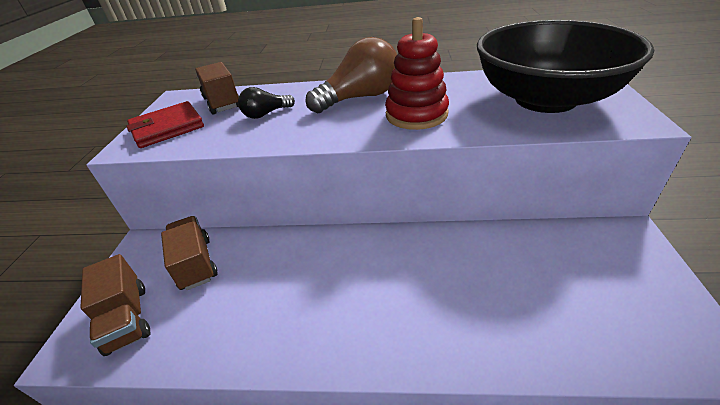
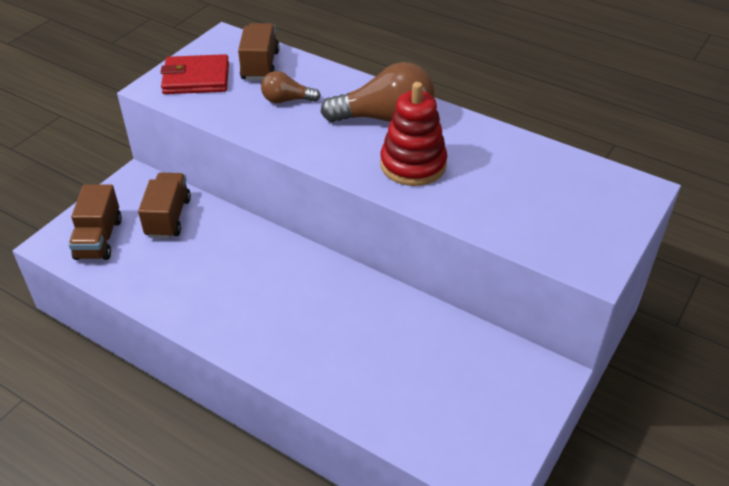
camera: 25 degrees right, 5 degrees up
black light bulb [238,87,295,119] -> brown light bulb [261,71,321,103]
black bowl [477,20,654,113] -> none

